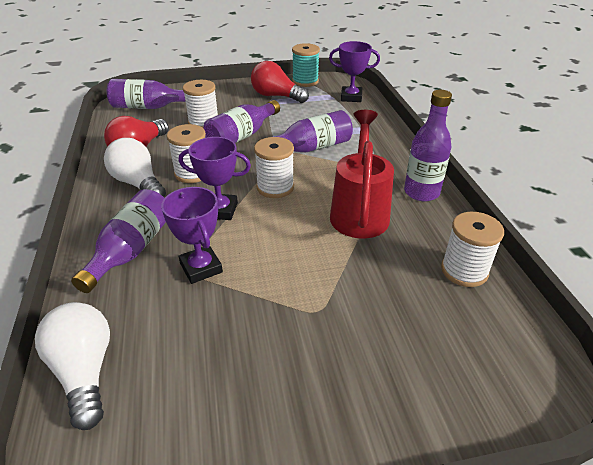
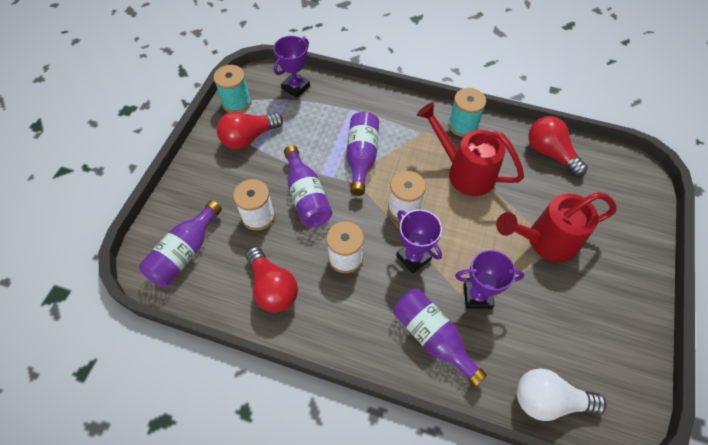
camera: 60 degrees left, 20 degrees up
white light bulb [104,138,166,197] -> none
purple trophy [179,137,251,220] -> purple trophy turned 75 degrees counterclockwise [396,210,442,274]
purple bottle [404,90,452,201] -> turquoise spool [448,88,486,137]
white spool [441,212,504,287] -> red light bulb [528,116,588,177]
none -> red watering can [496,192,617,262]

